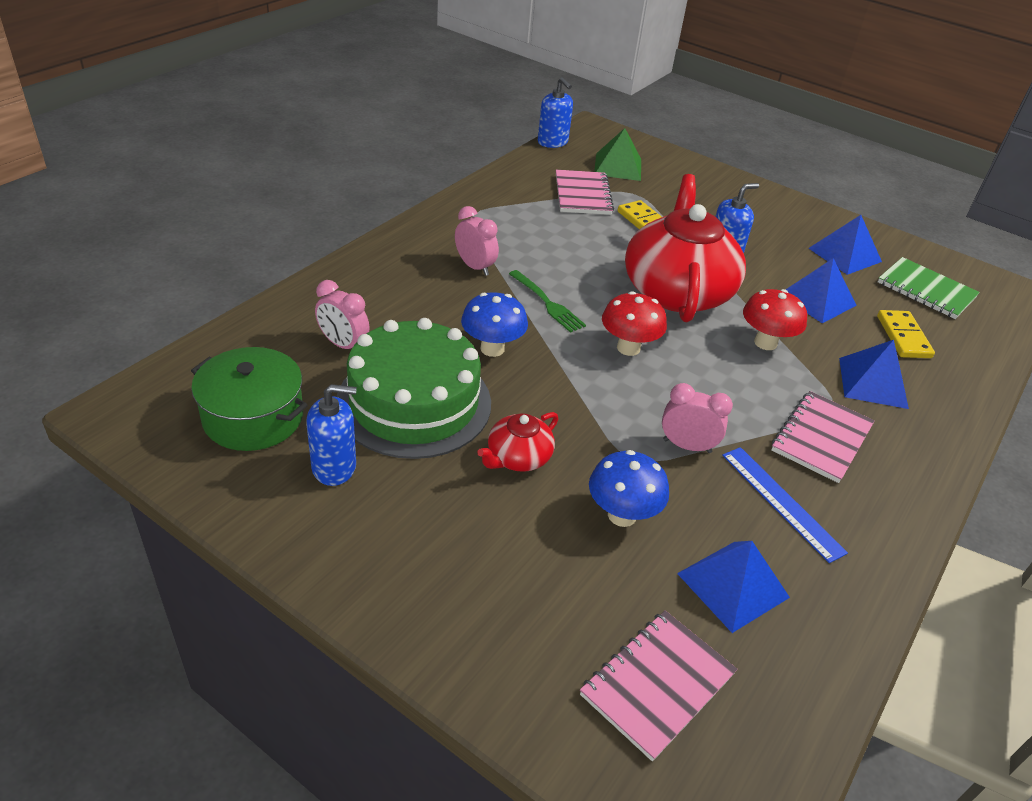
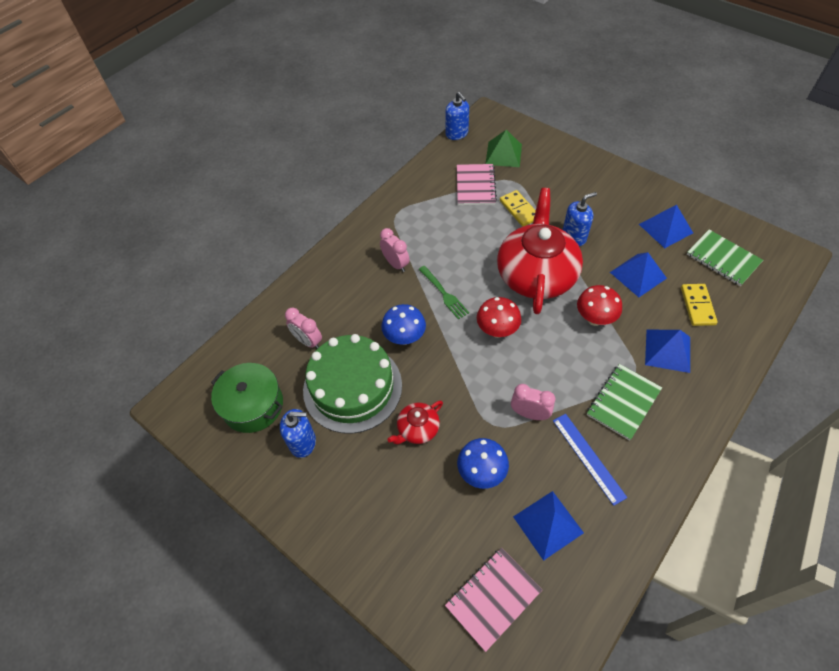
camera: 10 degrees right, 15 degrees up
pink notebook [771,391,875,483] -> green notebook [587,364,662,441]

